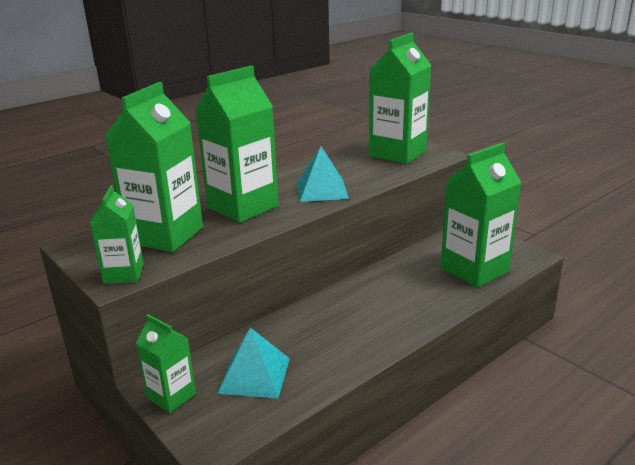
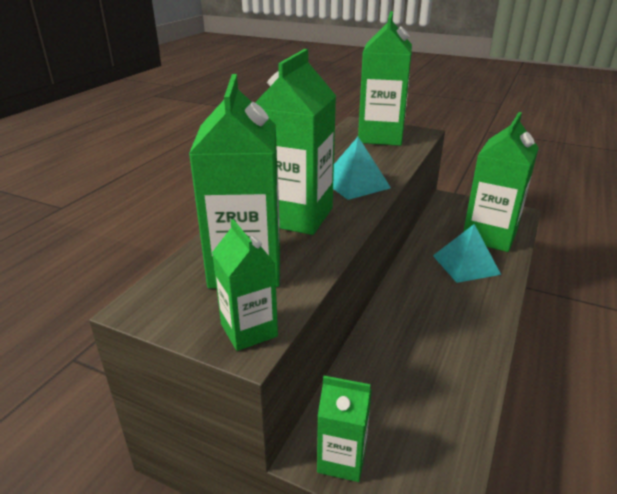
camera: 25 degrees left, 5 degrees up
turquoise pyramid [217,327,290,399] -> turquoise pyramid moved to [433,224,501,283]

